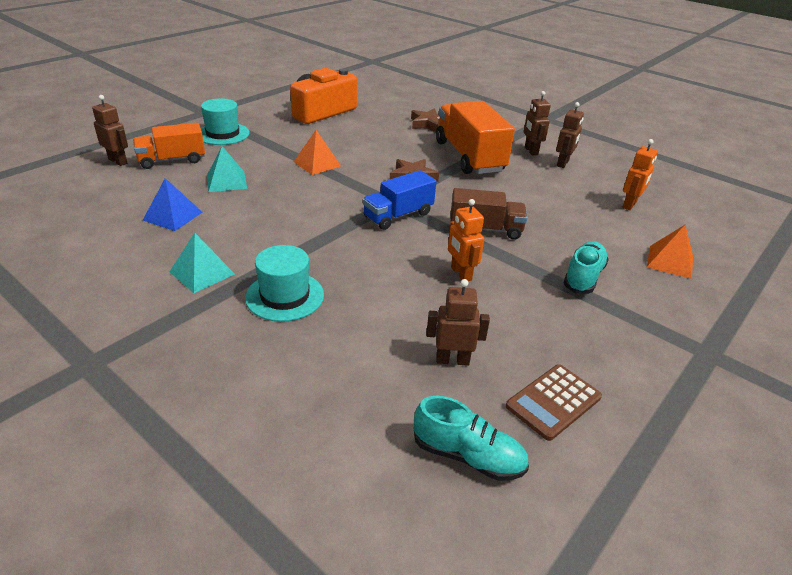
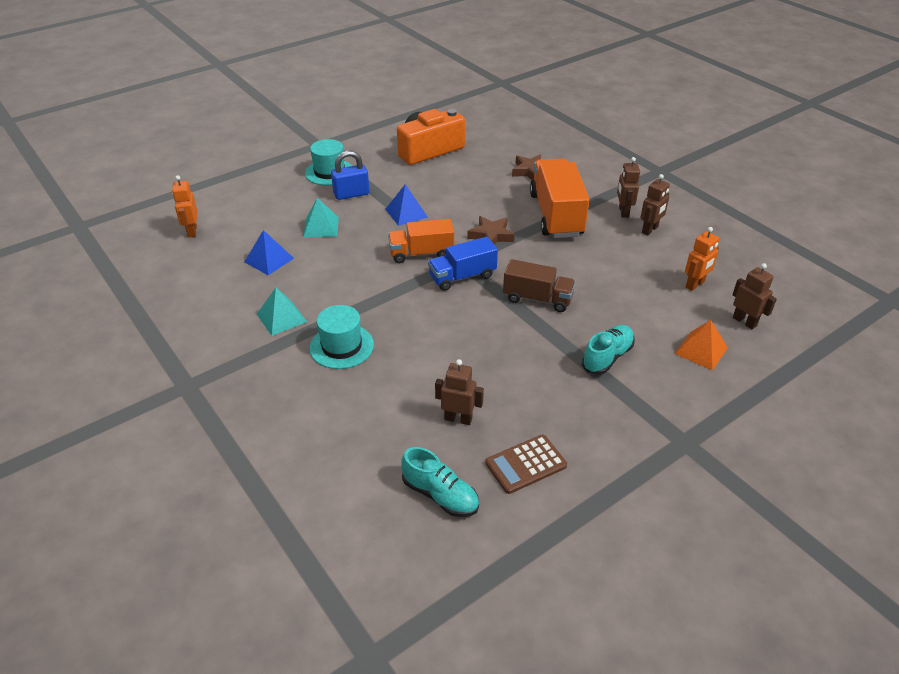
camera: 15 degrees right, 5 degrees up
brown robot [92,95,128,166] -> brown robot moved to [733,263,777,329]
orange truck [133,123,205,169] -> orange truck moved to [388,219,454,263]
orange pyramid [293,130,341,175] -> blue pyramid [386,184,428,226]
orange robot [448,199,484,281] -> orange robot moved to [172,175,197,237]
none -> blue padlock [331,151,369,200]

